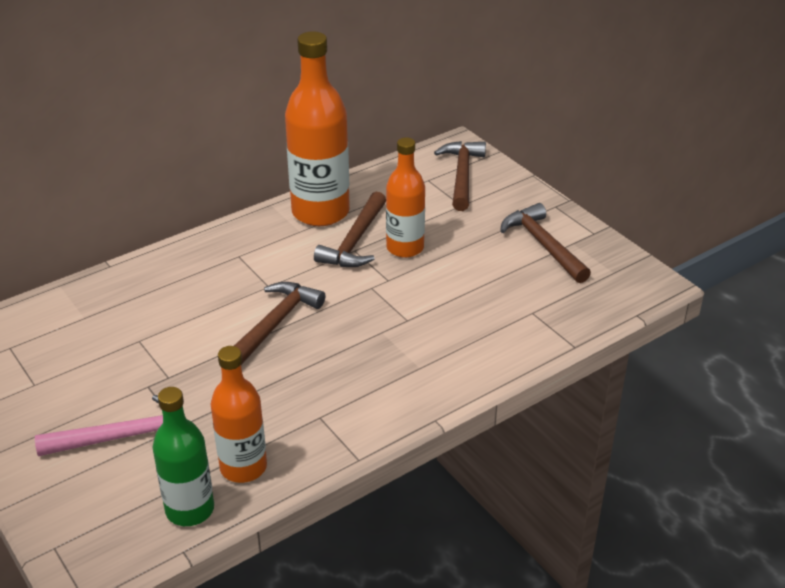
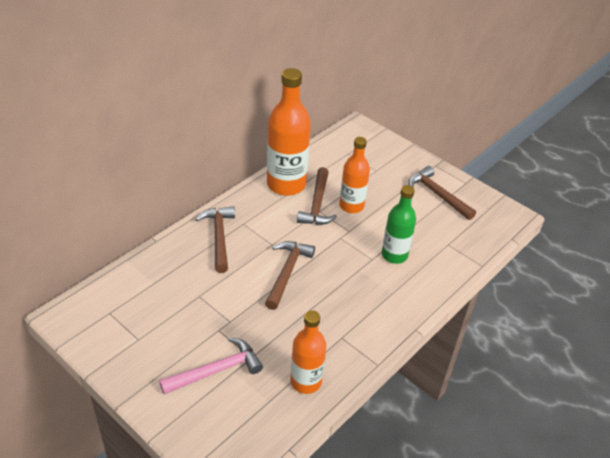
camera: 15 degrees left, 5 degrees up
green bottle [153,387,214,526] -> green bottle moved to [381,185,416,264]
brown hammer [434,141,486,211] -> brown hammer moved to [195,206,235,273]

